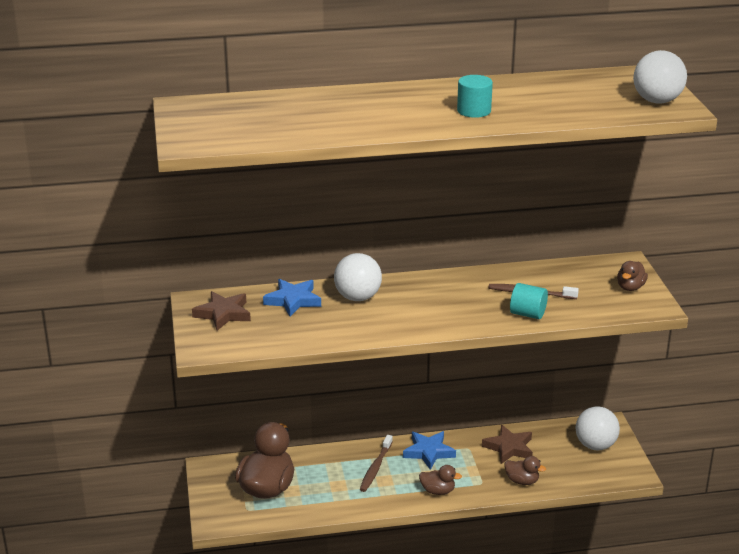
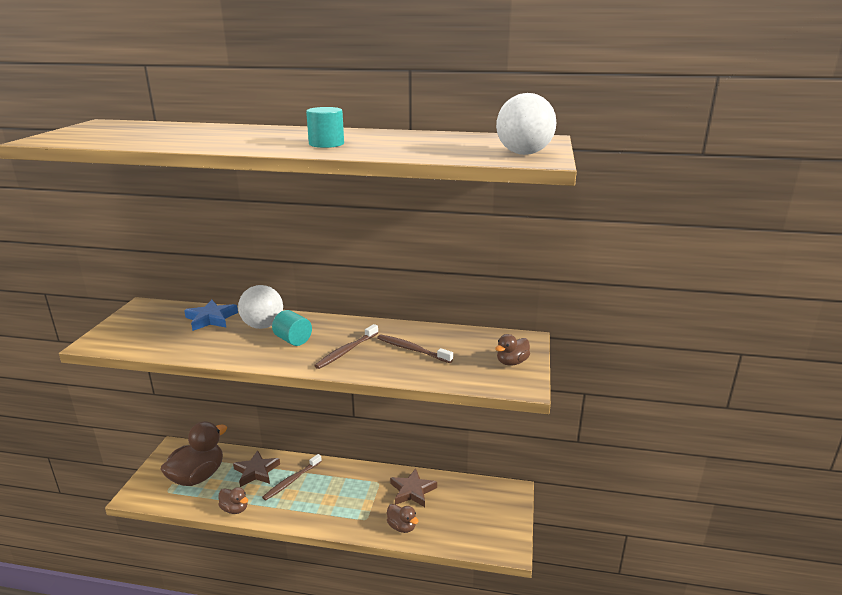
camera: 20 degrees right, 5 degrees down
brown star [192,291,251,331] -> brown star moved to [233,450,280,487]
blue star [403,431,456,470] -> none
brown duck [419,465,462,495] -> brown duck moved to [218,487,248,514]
turquoise cylinder [510,283,548,319] -> turquoise cylinder moved to [272,310,312,346]
white ball [576,406,620,450] -> none
none -> brown toothbrush [314,324,378,369]

